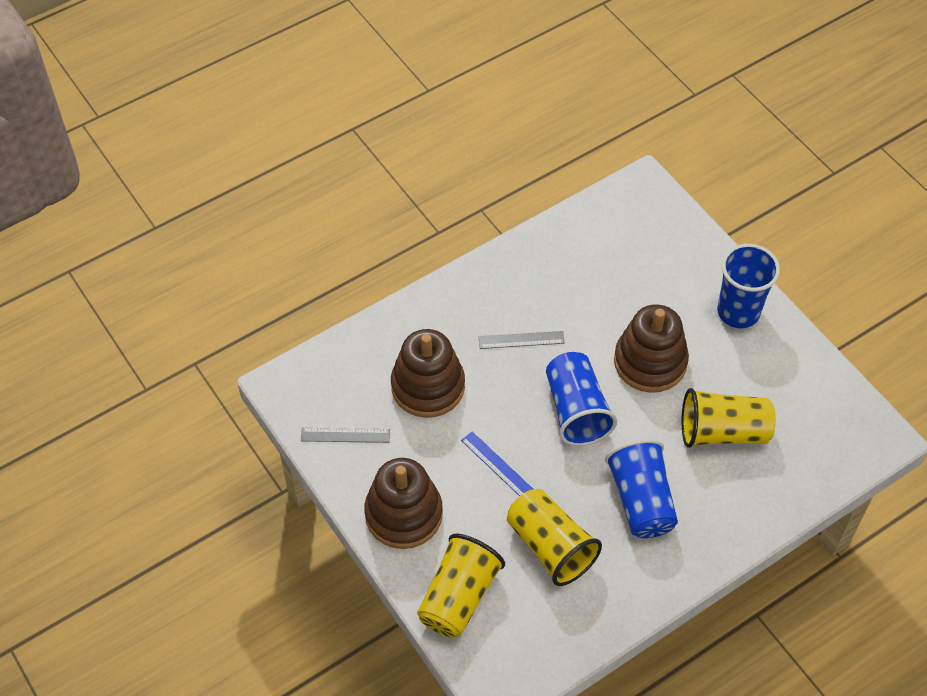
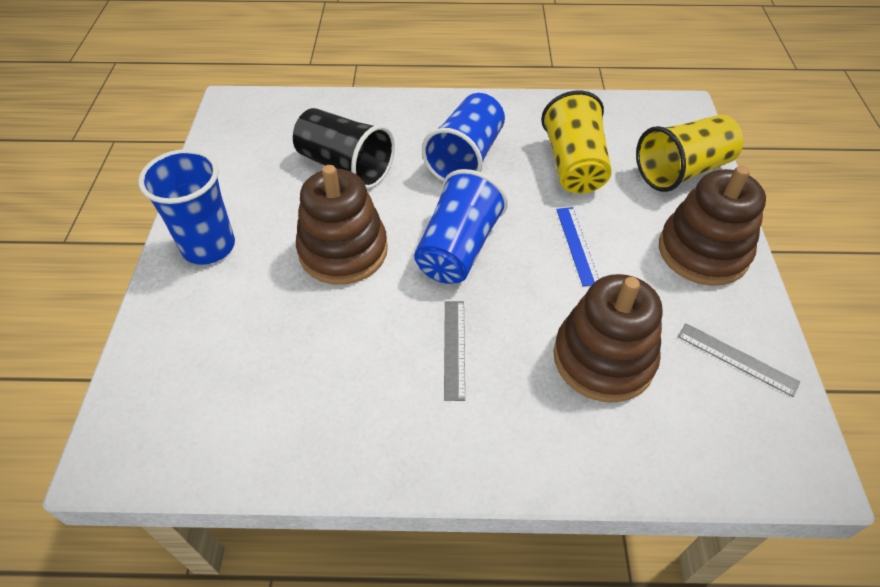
camera: 145 degrees left, 5 degrees down
grey ruler [479,331,565,349] -> grey ruler turned 60 degrees clockwise [444,301,465,401]
yellow cup [682,388,776,448] -> black cup [293,108,395,189]

